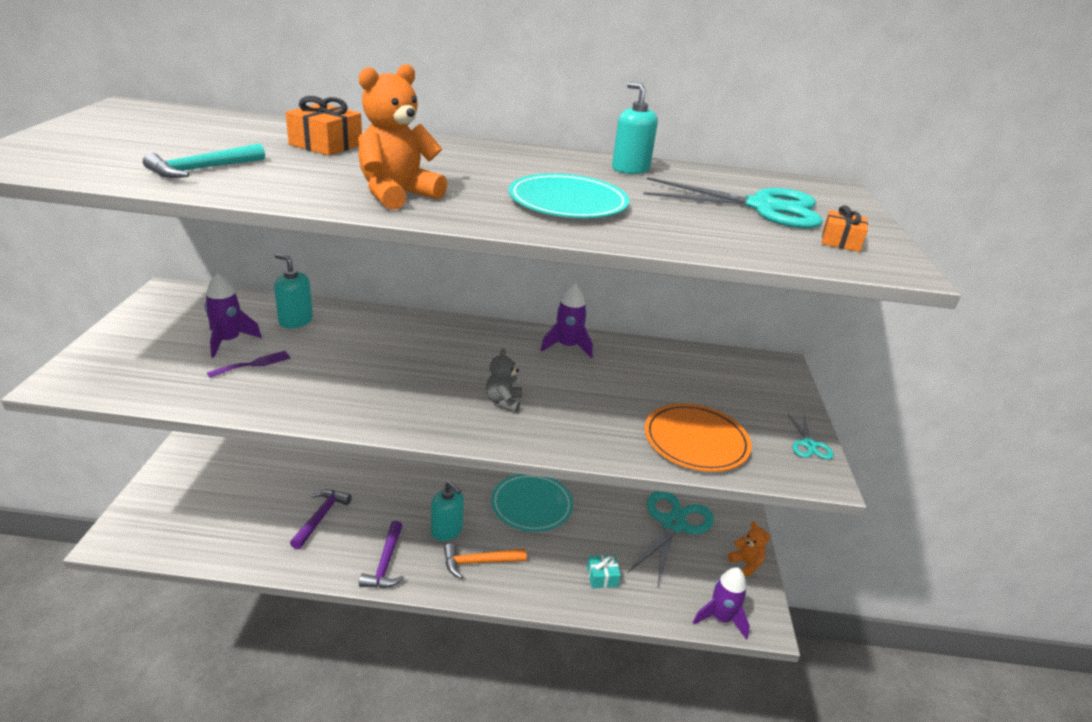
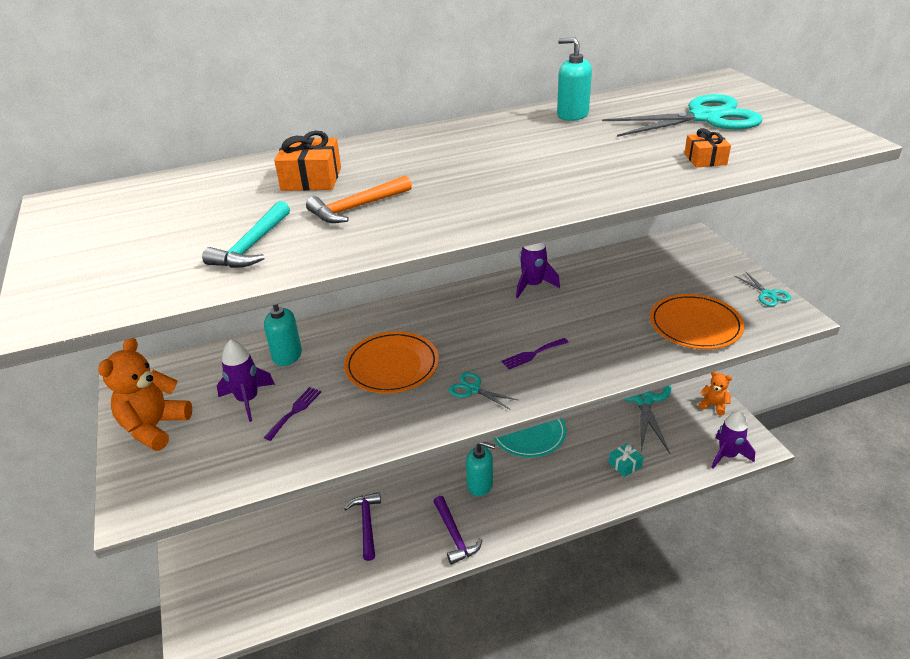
camera: 20 degrees left, 5 degrees up
orange teddy bear [358,64,447,210] -> orange teddy bear moved to [98,338,192,451]
orange hammer [444,543,527,579] -> orange hammer moved to [306,175,412,223]
grey teddy bear [486,348,522,412] -> purple fork [502,338,569,369]
turquoise plate [508,173,630,218] -> none
orange gift [822,206,868,252] -> orange gift moved to [684,128,731,168]
none -> orange plate [344,331,439,393]
none -> turquoise scissors [448,372,518,409]

